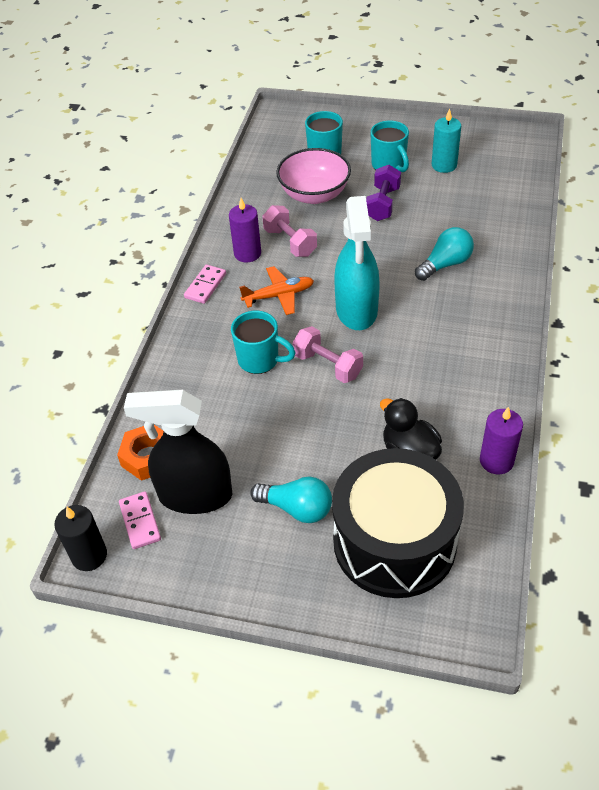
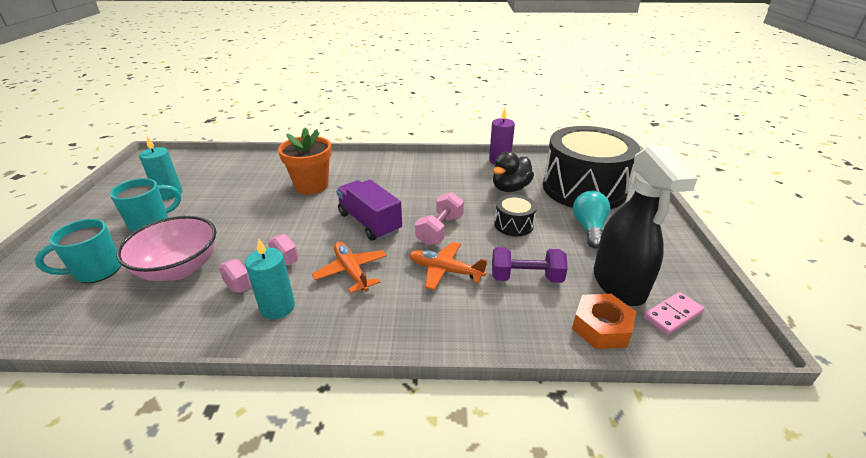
camera: 105 degrees left, 15 degrees down
black candle [54,505,107,571] -> none
pink domino [184,265,226,304] -> none
purple candle [229,198,261,263] -> turquoise candle [245,238,295,319]
turquoise mug [231,311,296,374] -> orange plane [409,242,487,290]
turquoise spray bottle [334,196,380,330] -> purple truck [336,180,402,241]
purple dumbbell [366,165,401,221] -> purple dumbbell moved to [492,247,568,283]
turquoise light bulb [415,227,474,281] -> orange flower pot [278,128,332,194]
none -> black drum [494,194,537,236]

